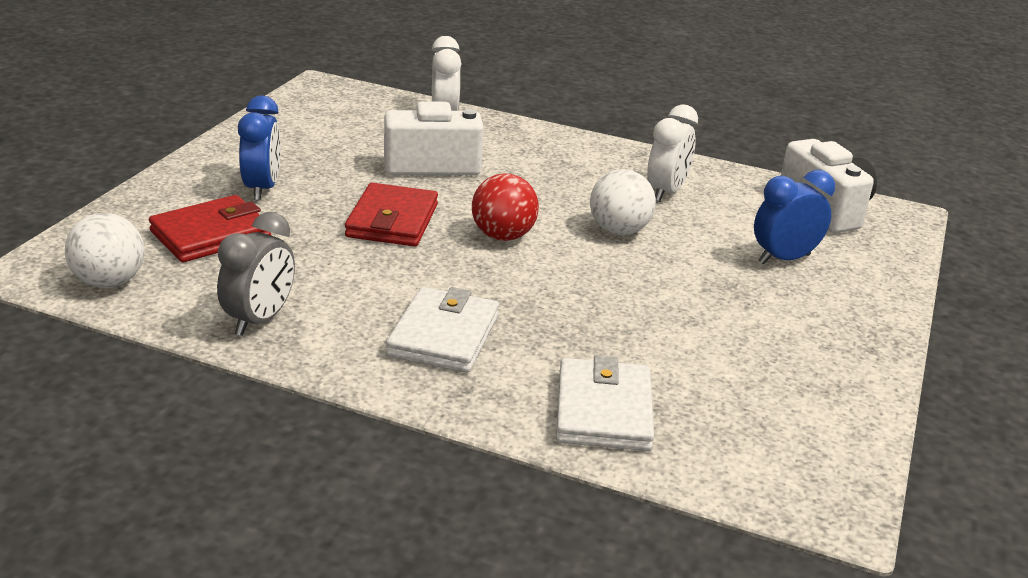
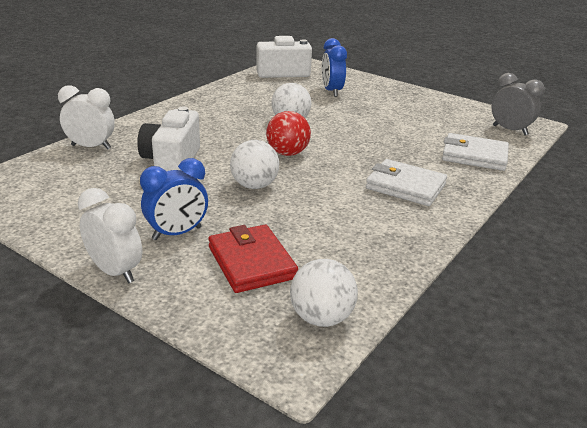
camera: 75 degrees left, 0 degrees up
grey clock [217,212,295,336] -> grey clock moved to [491,73,545,135]
blue clock [238,96,281,201] -> blue clock turned 135 degrees clockwise [140,158,208,240]
red wallet [345,183,438,247] -> white ball [230,140,279,189]
white clock [647,104,698,202] -> white clock moved to [78,188,142,283]

